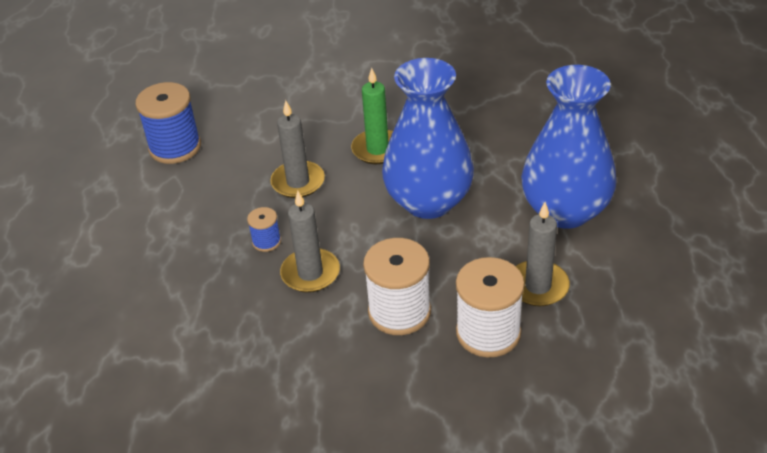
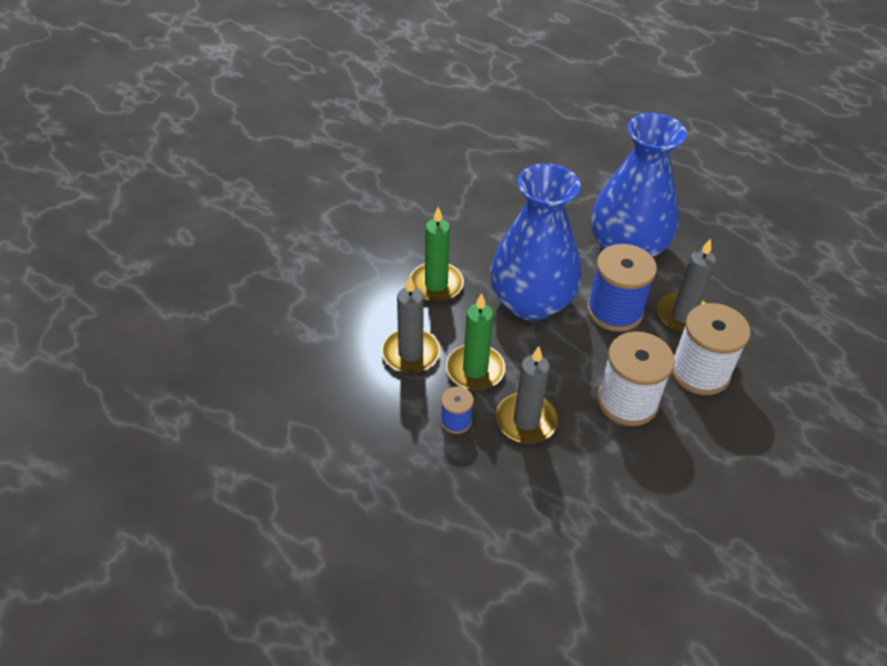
camera: 50 degrees left, 5 degrees up
blue spool [135,82,201,164] -> blue spool moved to [587,244,657,332]
none -> green candle [446,293,505,390]

